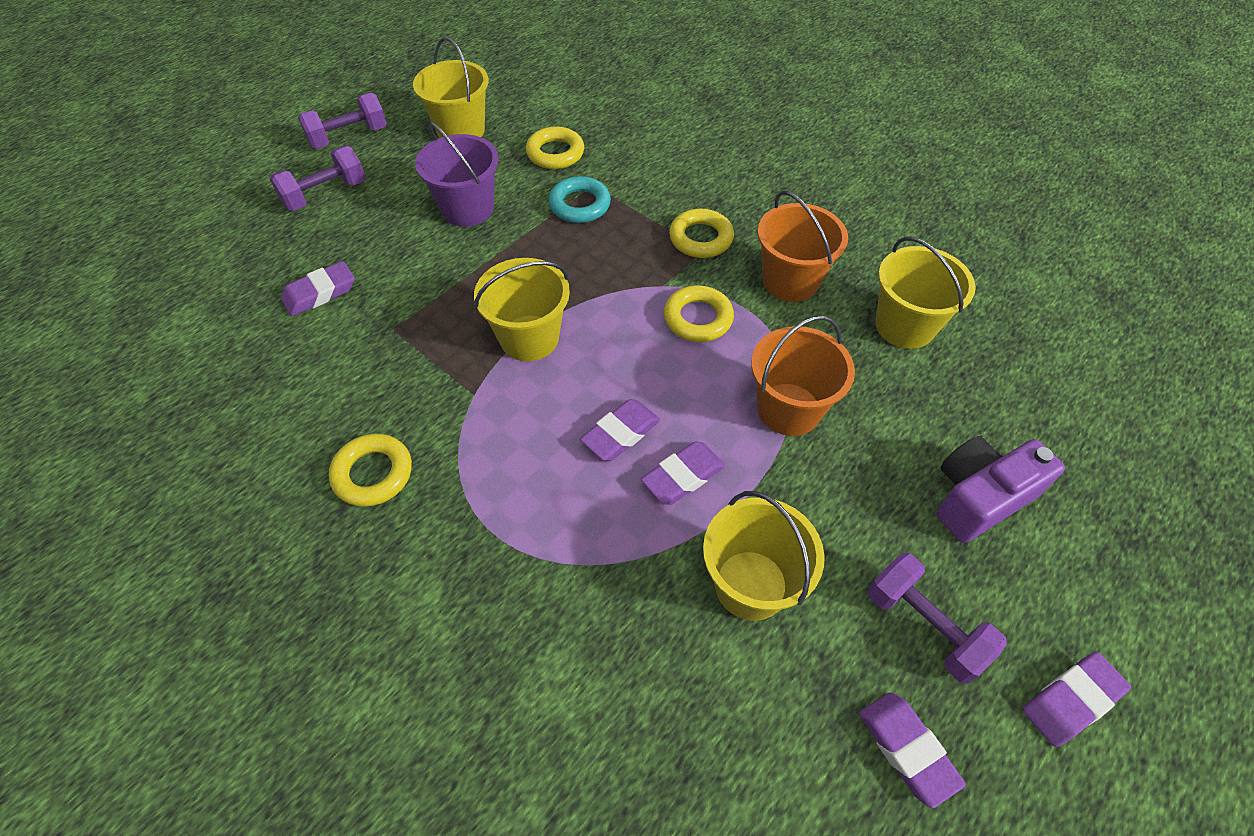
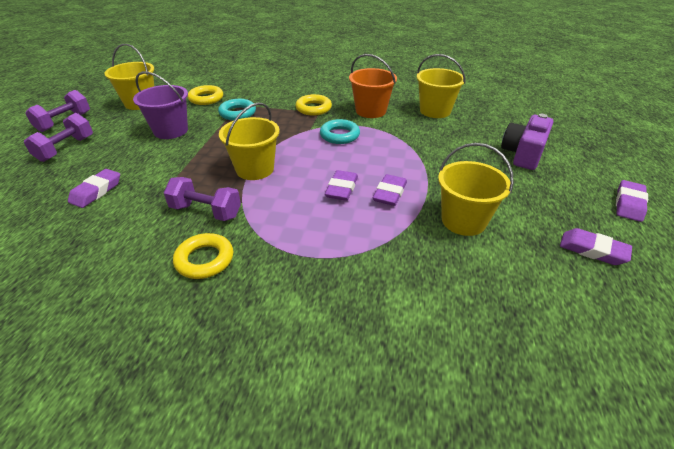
camera: 30 degrees left, 15 degrees down
yellow ring [664,285,734,342] -> turquoise ring [320,119,360,144]
orange bucket [751,315,855,436] -> none
purple dumbbell [867,553,1007,683] -> purple dumbbell moved to [164,177,241,221]

